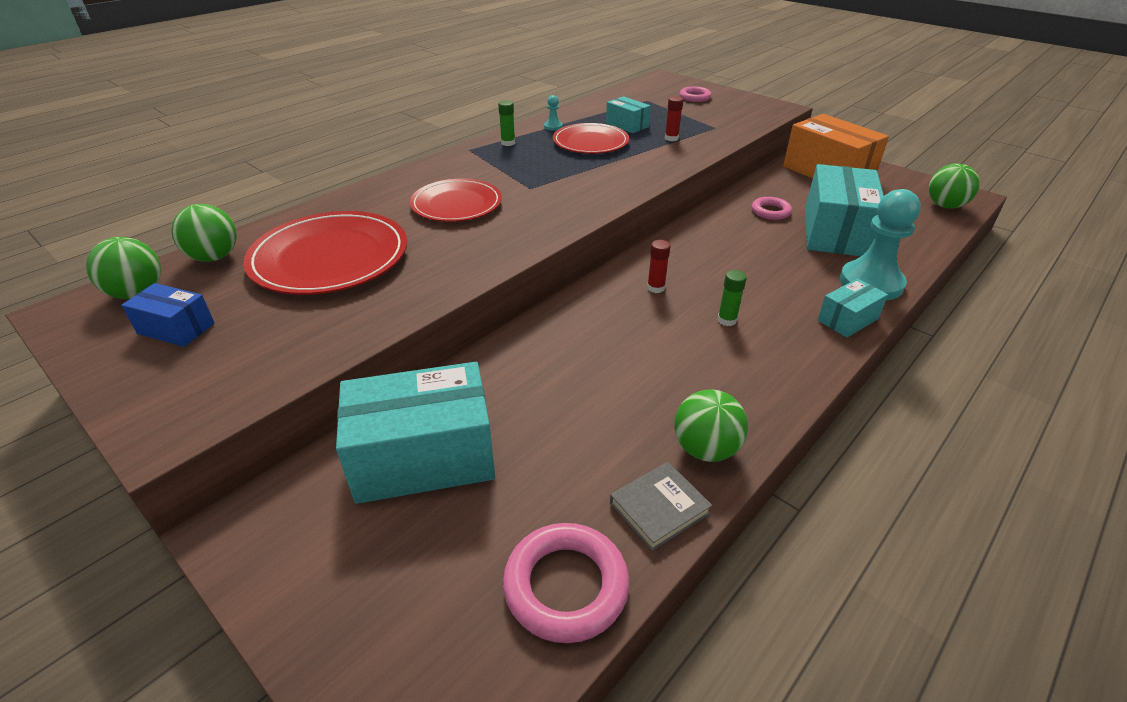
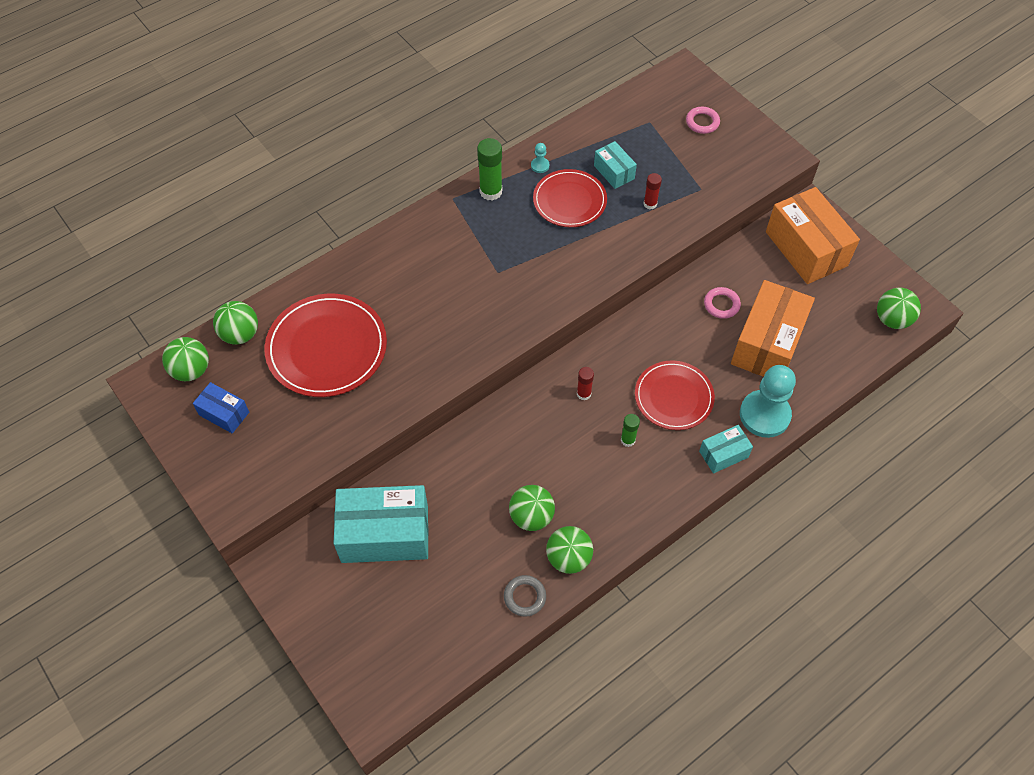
camera: 10 degrees right, 20 degrees up
red plate [410,179,502,222] -> red plate moved to [635,361,715,430]
green glue stick [498,100,515,146] -> green glue stick [477,138,502,201], size x1.68
pink ring [503,523,629,643] -> none
grey book [610,462,712,551] -> grey ring [504,575,546,617]
turquoise box [805,164,884,256] -> orange box [731,280,815,377]
none -> green ball [509,485,555,531]

